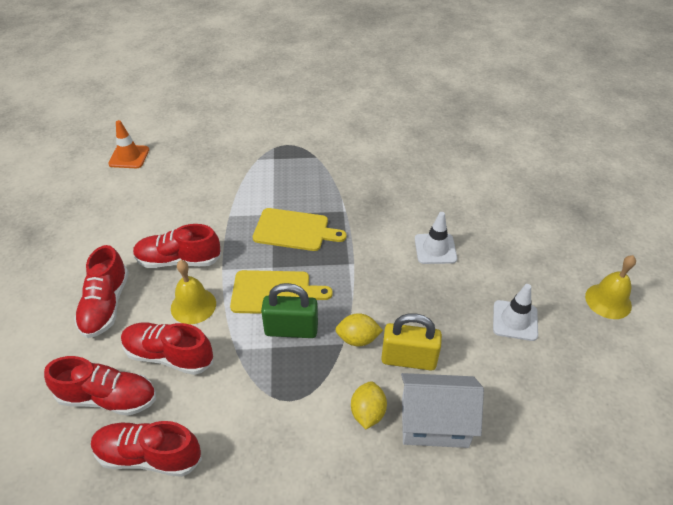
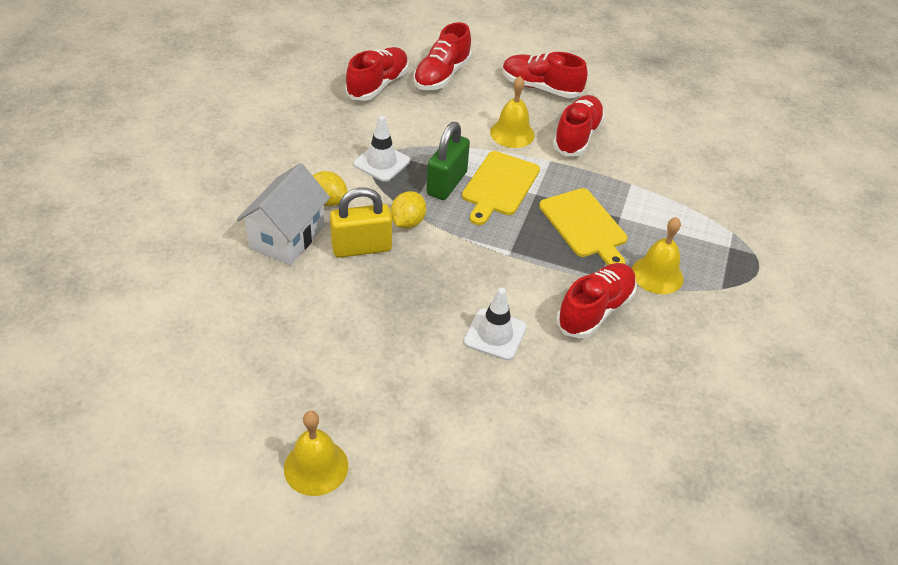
camera: 110 degrees right, 0 degrees up
orange traffic cone [108,120,149,168] -> none
red shoe [121,323,213,375] -> red shoe moved to [556,263,637,339]
yellow cutting board [253,208,346,251] -> yellow cutting board turned 60 degrees counterclockwise [539,188,627,265]
yellow padlock [381,313,442,371] -> yellow padlock turned 45 degrees clockwise [330,187,392,258]
white traffic cone [493,284,538,341] -> white traffic cone moved to [353,116,410,182]
none -> yellow bell [632,217,684,294]

